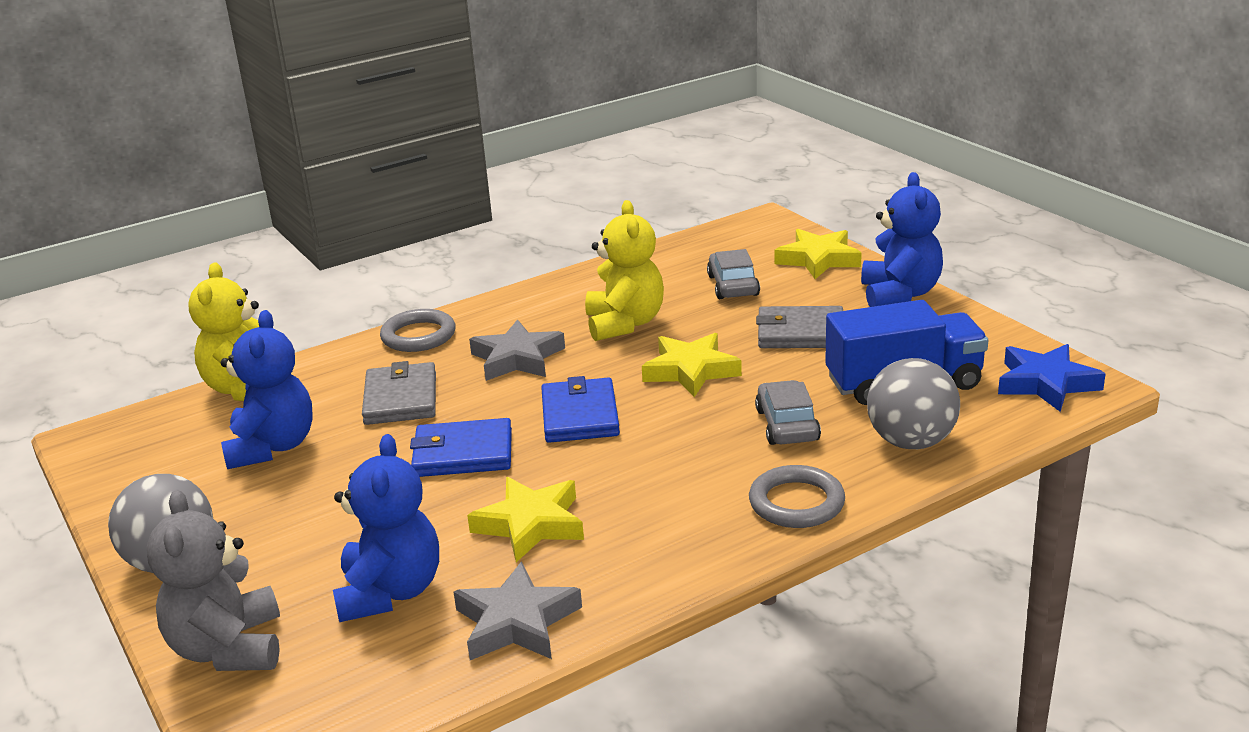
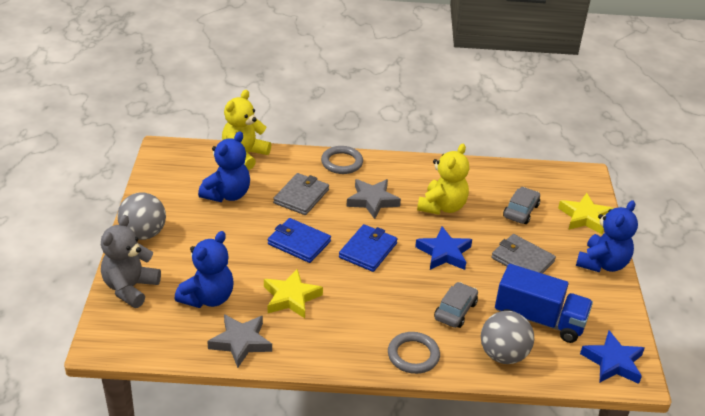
camera: 30 degrees right, 10 degrees up
yellow star [642,333,742,397] -> blue star [415,226,472,270]

